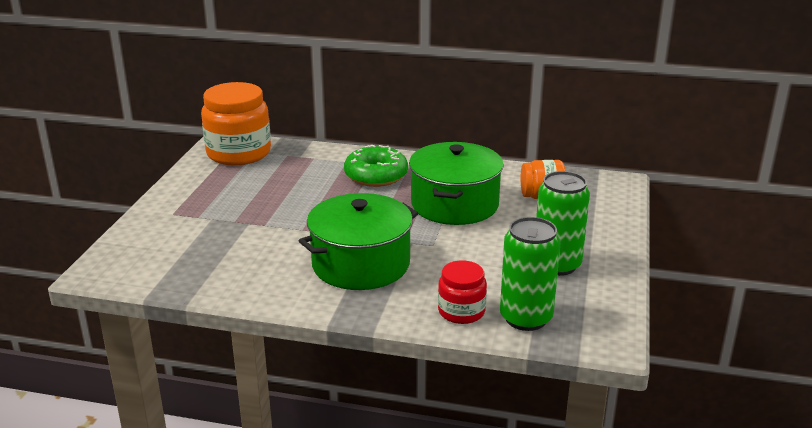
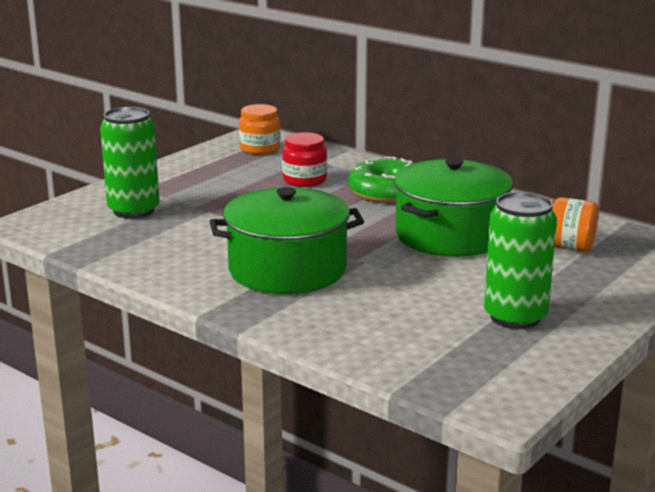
camera: 25 degrees right, 5 degrees down
orange jar [201,82,271,165] -> orange jar [239,104,281,155], size x0.55
red jar [438,261,487,324] -> red jar moved to [282,132,327,187]
green can [500,217,561,331] -> green can moved to [100,107,160,219]

